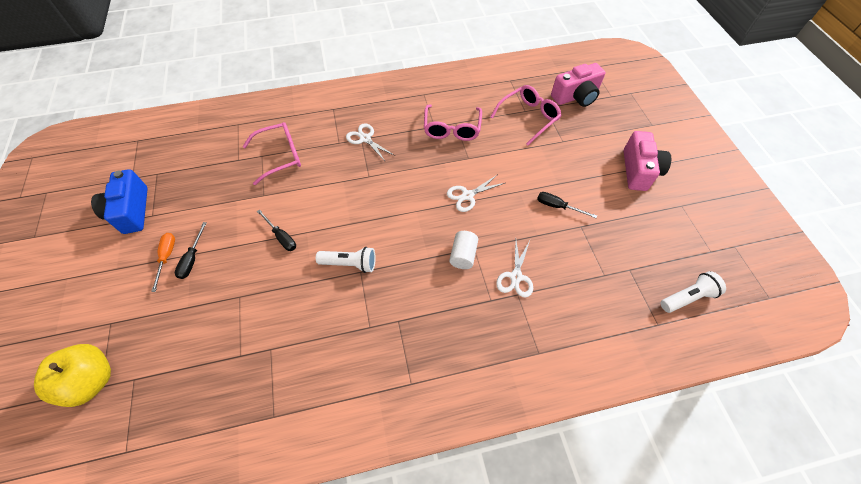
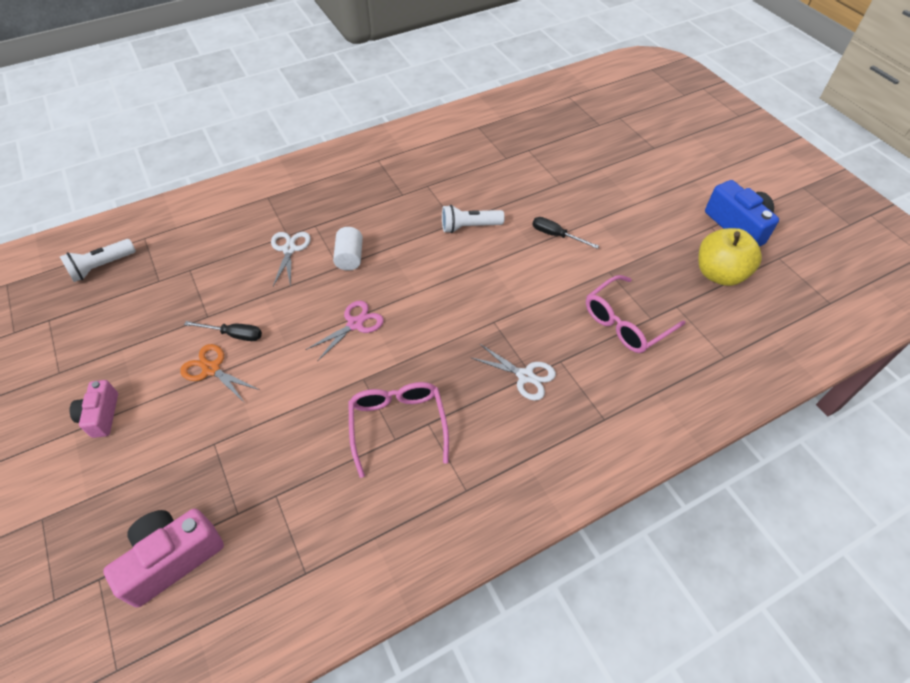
camera: 165 degrees right, 5 degrees down
yellow apple [34,344,111,407] -> yellow apple moved to [698,228,762,286]
orange screwdriver [151,233,175,292] -> none
black screwdriver [175,222,207,279] -> none
white scissors [447,175,505,212] -> pink scissors [305,301,384,361]
pink glasses [491,85,562,145] -> none
pink camera [624,131,671,191] -> pink camera [70,380,118,438], size x0.62
none -> orange scissors [180,344,259,403]

